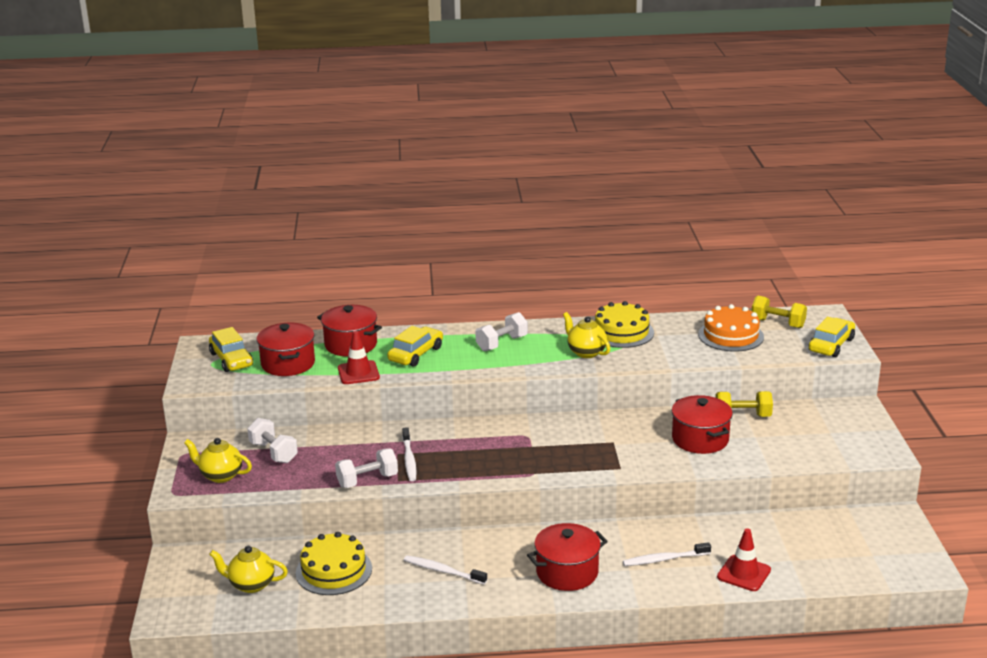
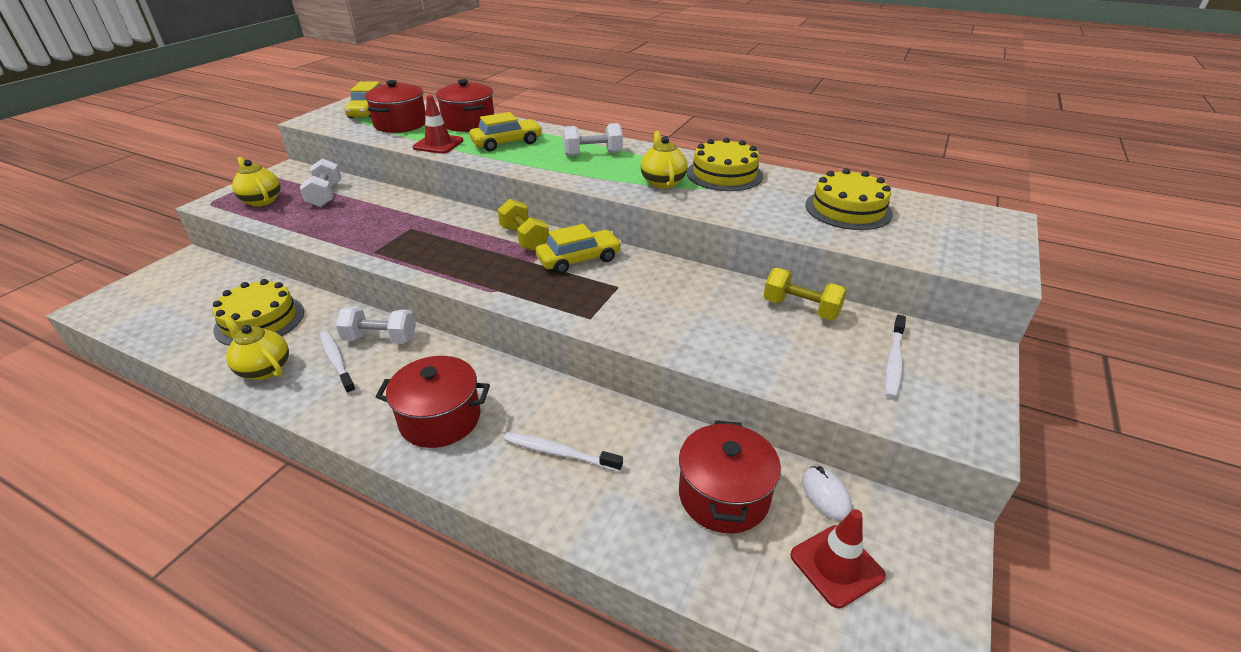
camera: 30 degrees right, 10 degrees up
yellow teapot [209,546,288,593] -> yellow teapot moved to [224,316,289,380]
white dumbbell [335,448,398,488] -> white dumbbell moved to [335,307,416,344]
white toothbrush [402,427,417,481] -> white toothbrush moved to [885,315,906,399]
red pot [672,395,733,454] -> red pot moved to [679,420,781,533]
orange cake [698,304,764,352] -> yellow cake [805,168,893,230]
red traffic cone [717,528,771,591] -> red traffic cone moved to [790,509,886,609]
yellow dumbbell [752,296,807,328] -> yellow dumbbell moved to [498,199,549,251]
yellow car [809,317,855,357] -> yellow car moved to [536,224,622,274]
none -> white mouse [802,466,852,521]

